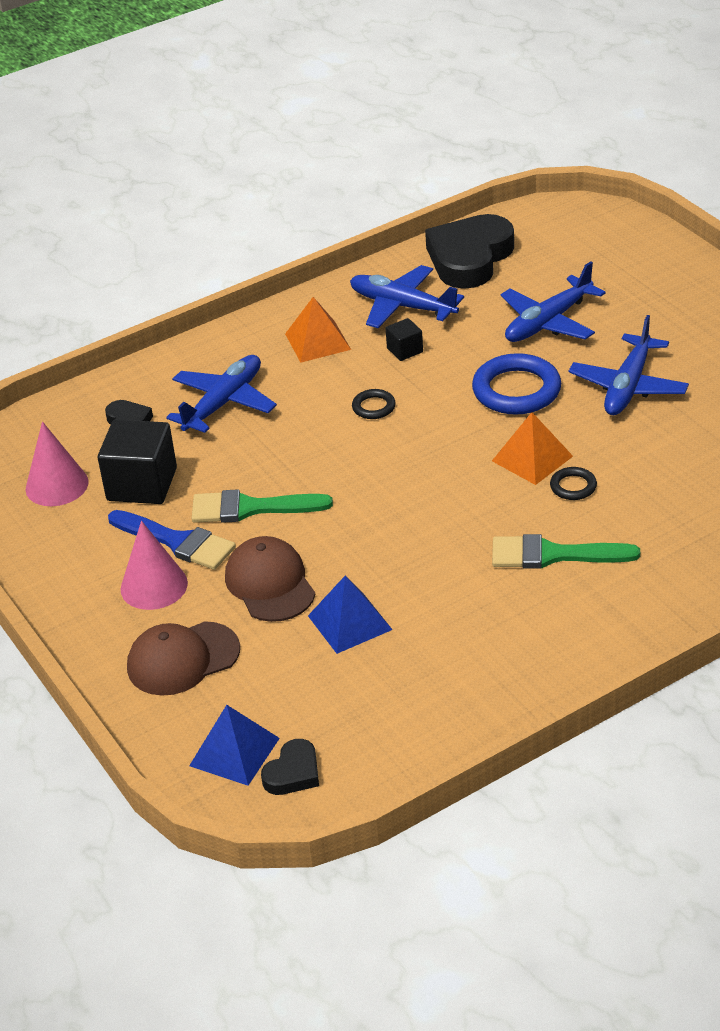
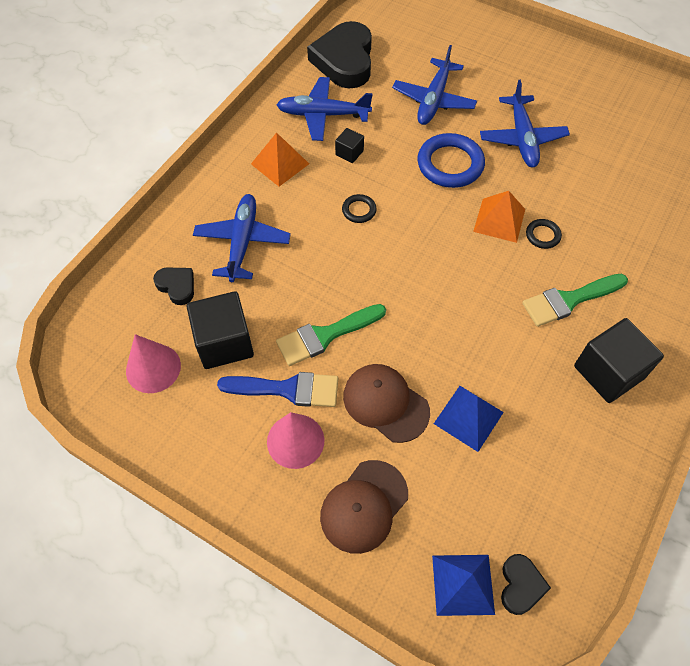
camera: 30 degrees left, 20 degrees up
none -> black cube [574,318,664,403]

